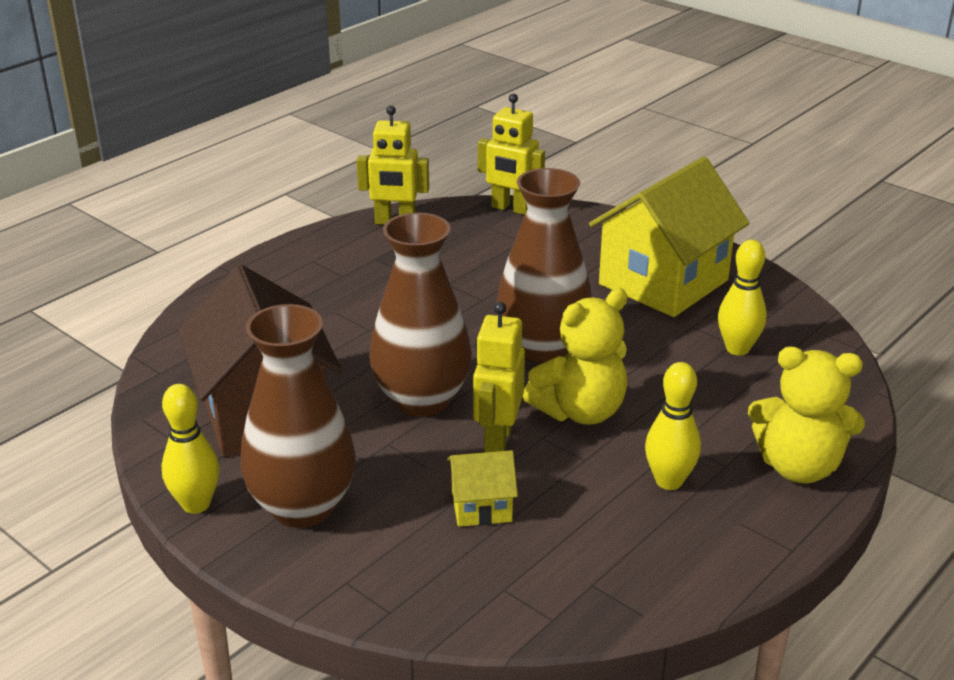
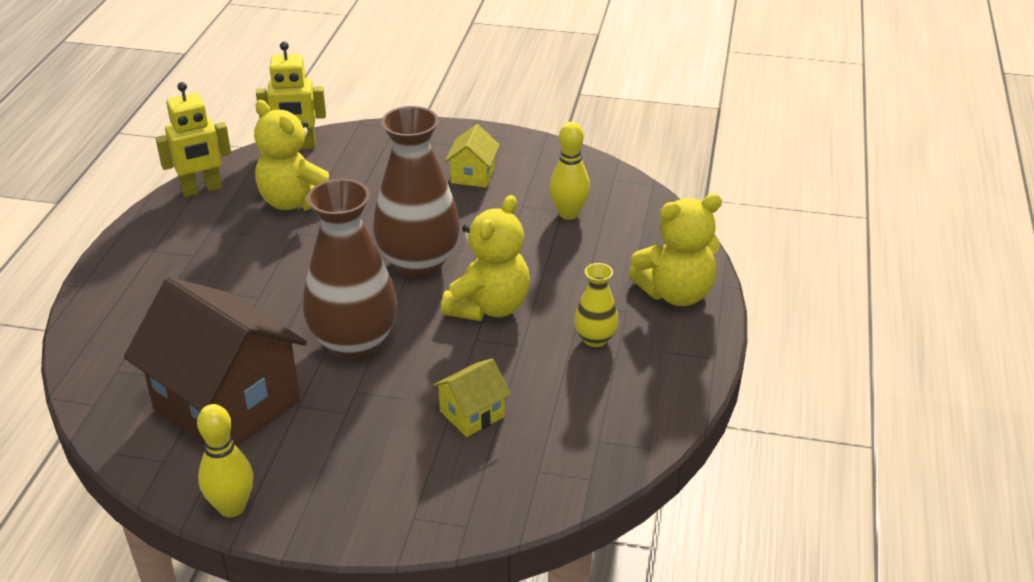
camera: 30 degrees left, 5 degrees up
brown vase [240,304,356,528] -> none
yellow robot [473,302,525,452] -> none
yellow house [589,157,750,317] -> yellow house [445,124,500,188], size x0.45
yellow bowling pin [645,362,701,490] -> yellow vase [574,263,619,347]
none -> yellow teddy bear [254,100,329,211]

